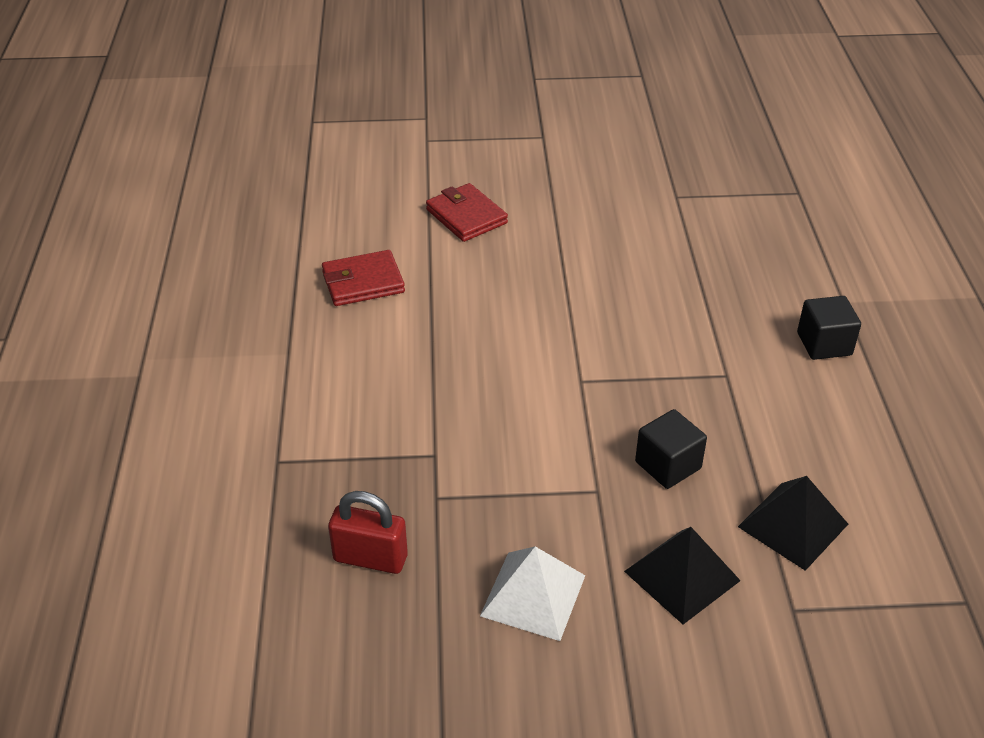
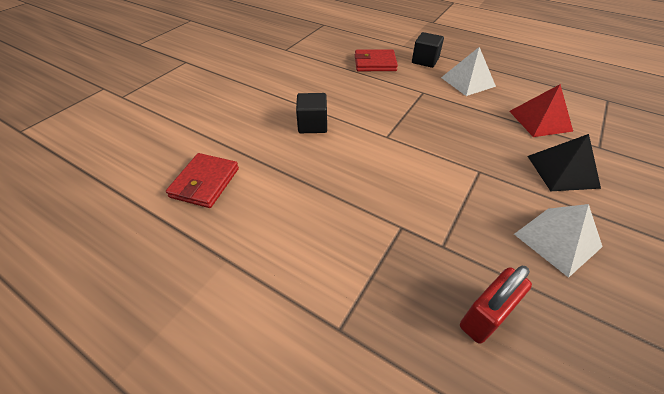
camera: 55 degrees left, 5 degrees up
red wallet [426,183,508,242] -> red wallet moved to [355,49,398,71]
black cube [635,409,707,489] -> black cube moved to [296,93,327,133]
black pyramid [738,476,848,571] -> red pyramid [509,84,573,137]
none -> white pyramid [441,47,496,96]

